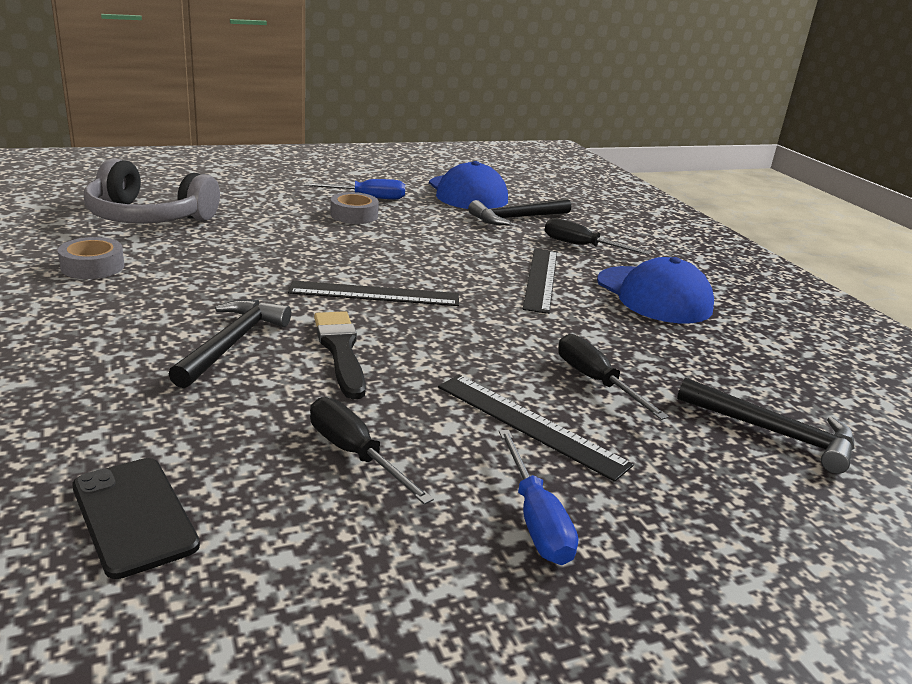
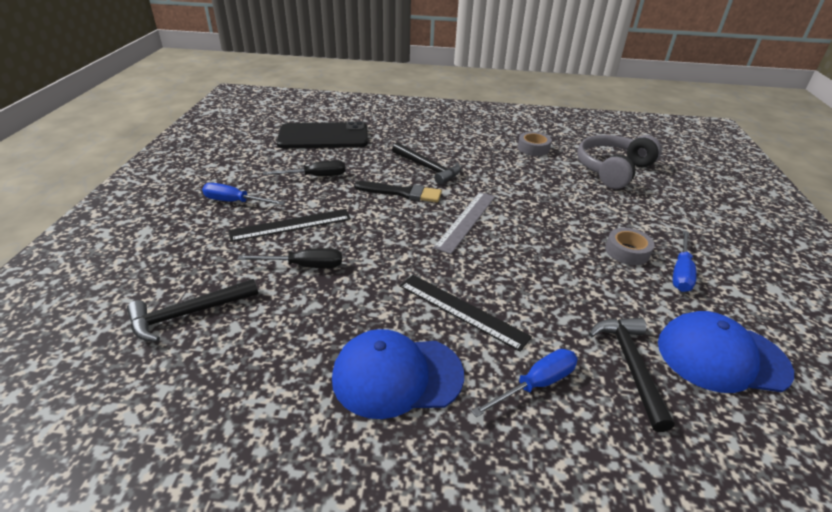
camera: 120 degrees right, 10 degrees up
black phone [72,458,200,579] -> black phone [276,121,368,148], size x1.68
black ruler [288,281,459,306] -> grey ruler [433,192,495,254]
black screwdriver [544,218,651,255] -> blue screwdriver [471,349,578,417]

